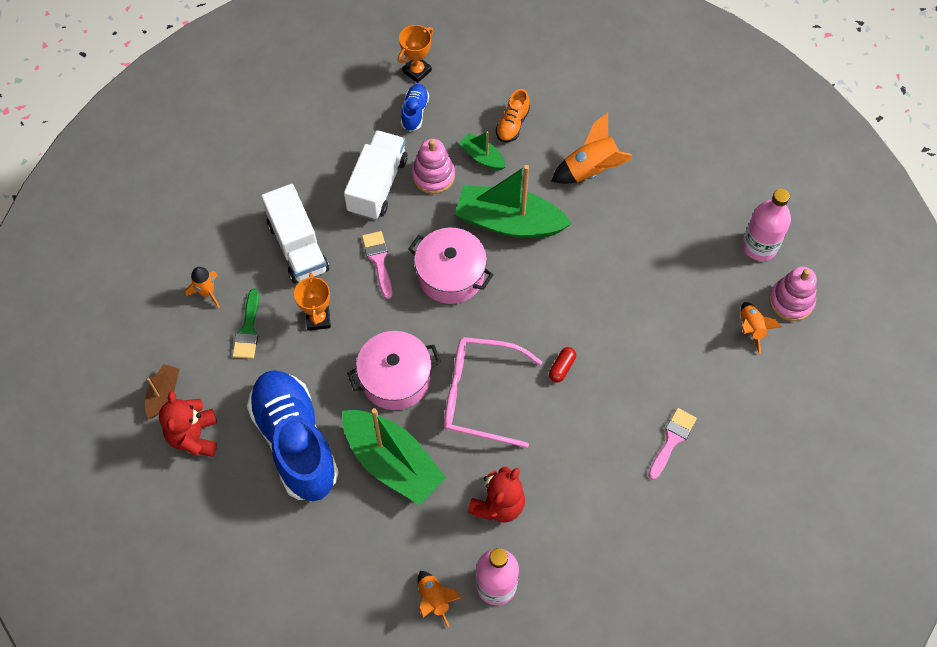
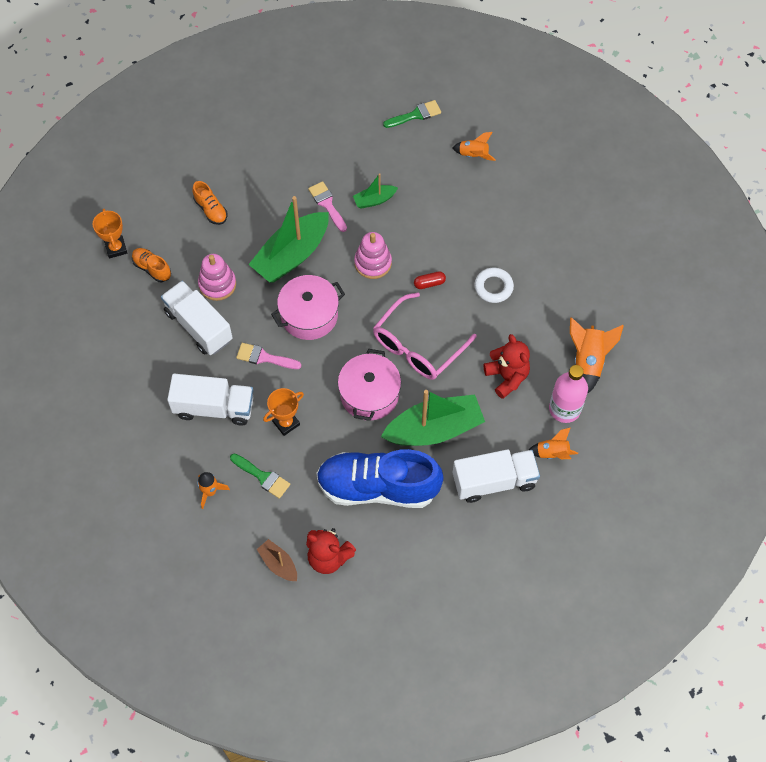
camera: 60 degrees left, 0 degrees up
orange trophy [294,273,331,331] -> orange trophy turned 60 degrees counterclockwise [263,388,304,436]
blue shoe [401,84,429,131] -> orange shoe [132,248,171,282]
green boat [458,131,505,170] -> green boat moved to [353,173,398,209]
red capsule [549,347,576,383] -> red capsule turned 75 degrees counterclockwise [414,271,446,289]
orange rocket [552,113,632,184] -> orange rocket moved to [570,317,624,394]
pink brush [648,408,697,480] -> pink brush moved to [308,181,347,232]
pink bottle [742,189,791,261] -> green brush [383,100,441,128]
pink stacking toy [769,267,817,321] -> pink stacking toy moved to [354,232,392,279]
none -> white truck [453,449,540,503]
none -> white ring [475,268,514,303]

